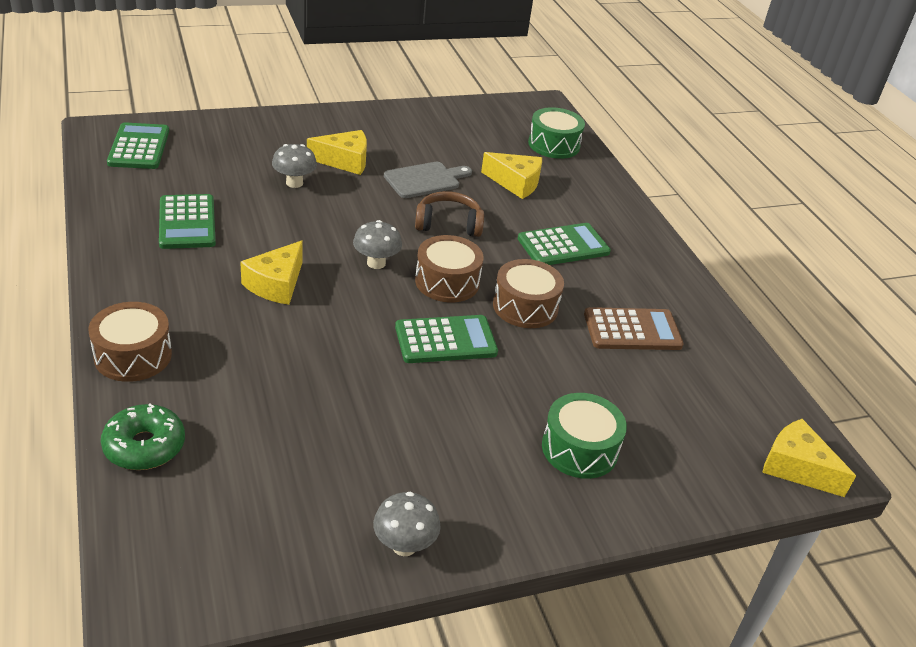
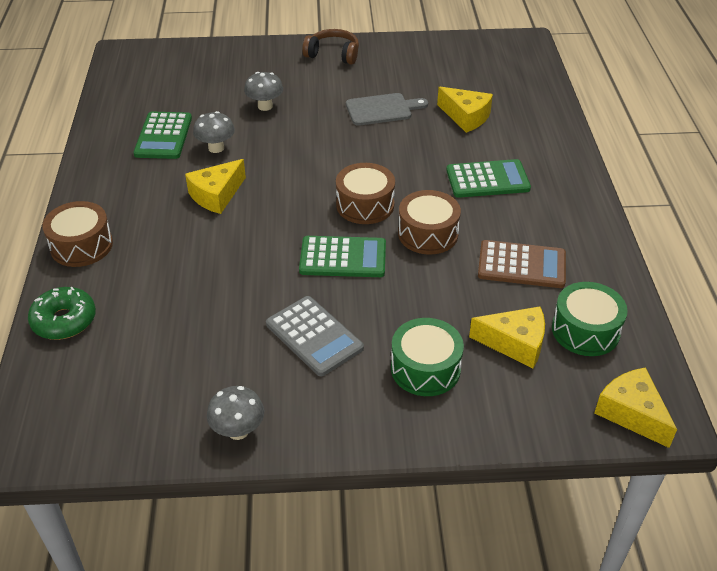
camera: 20 degrees right, 5 degrees up
green calculator [107,122,169,169] -> none
yellow cheese [307,130,367,175] -> yellow cheese moved to [469,307,545,369]
grey mushroom [353,220,402,269] -> grey mushroom moved to [193,111,235,153]
brown headphones [415,191,484,237] -> brown headphones moved to [302,29,359,65]
green drum [528,107,585,159] -> green drum moved to [552,282,628,356]
none -> grey calculator [266,296,364,376]

